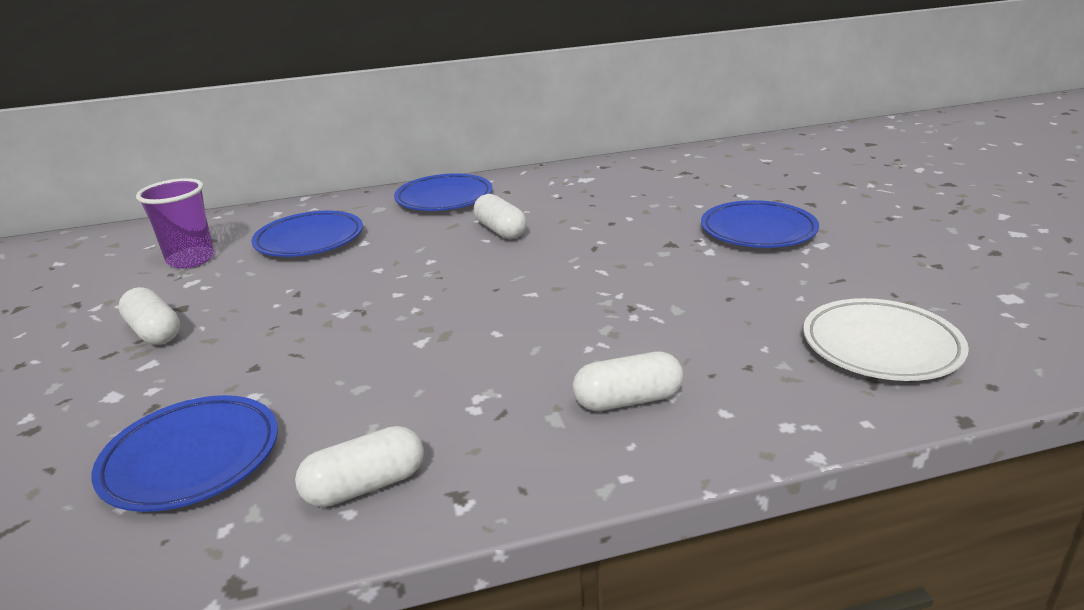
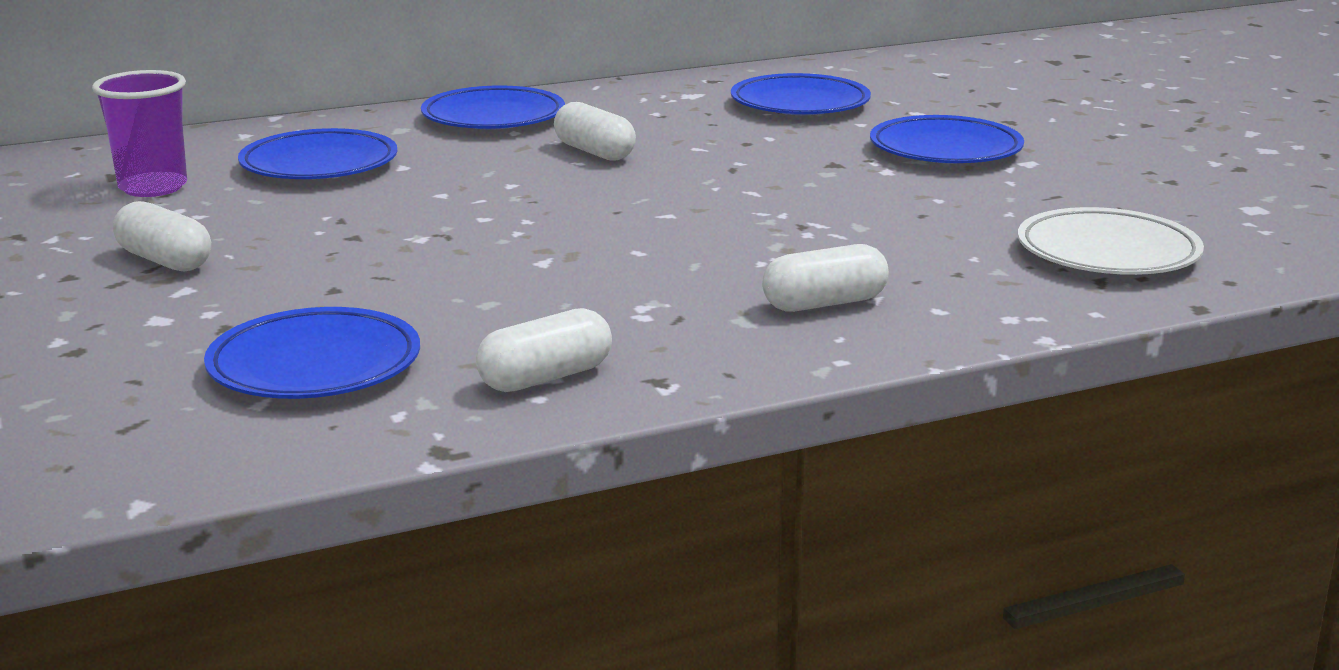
camera: 10 degrees left, 5 degrees down
none -> blue plate [731,73,871,115]

